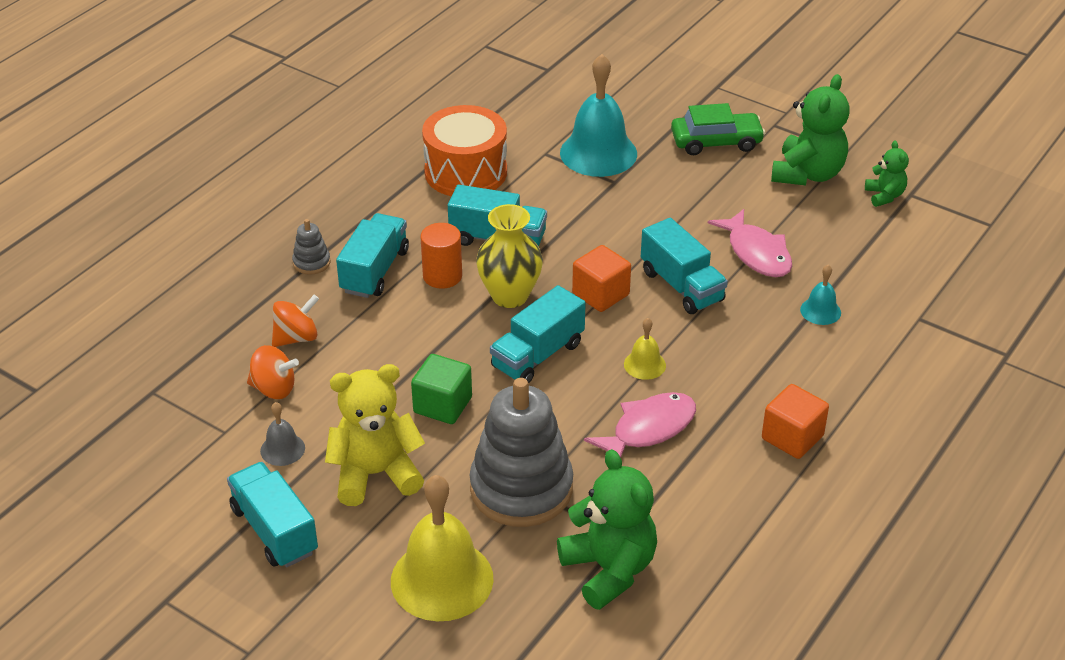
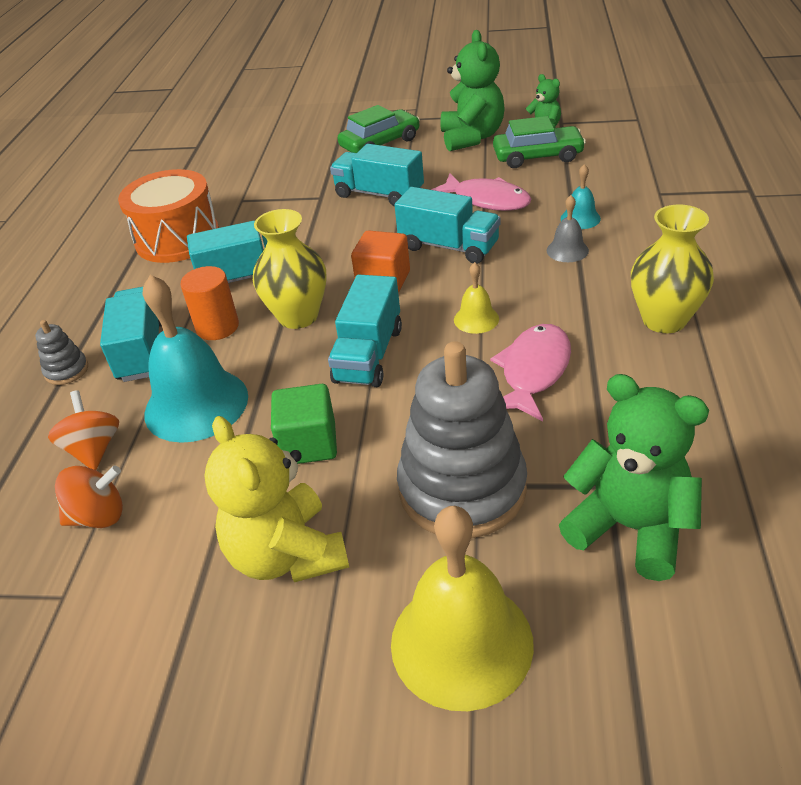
camera: 25 degrees left, 0 degrees up
turquoise truck [227,462,318,568] -> turquoise truck moved to [330,144,424,207]
grey bell [260,402,305,466] -> grey bell moved to [547,195,589,262]
orange spinning top [272,295,319,347] -> orange spinning top turned 45 degrees counterclockwise [48,390,119,470]
yellow teddy bear [325,364,425,506] -> yellow teddy bear turned 75 degrees counterclockwise [204,416,349,582]
turquoise bell [560,54,637,177] -> turquoise bell moved to [143,275,248,443]
orange cube [762,384,829,459] -> yellow vase [631,205,714,333]
none -> green car [493,116,586,168]

